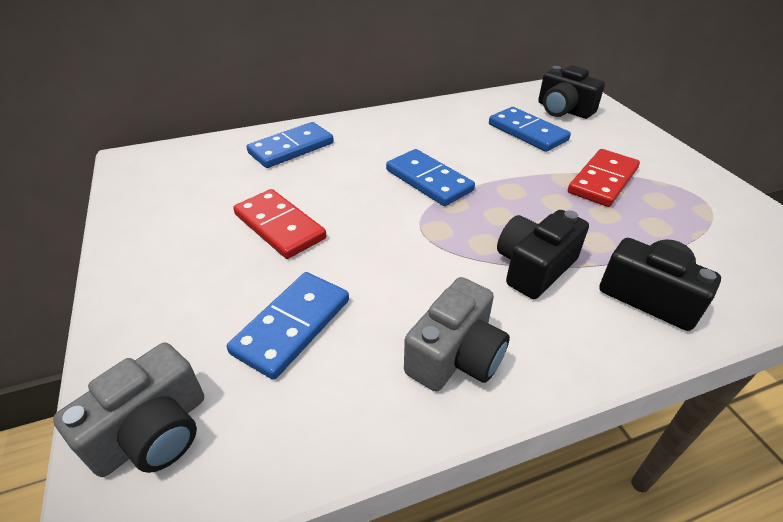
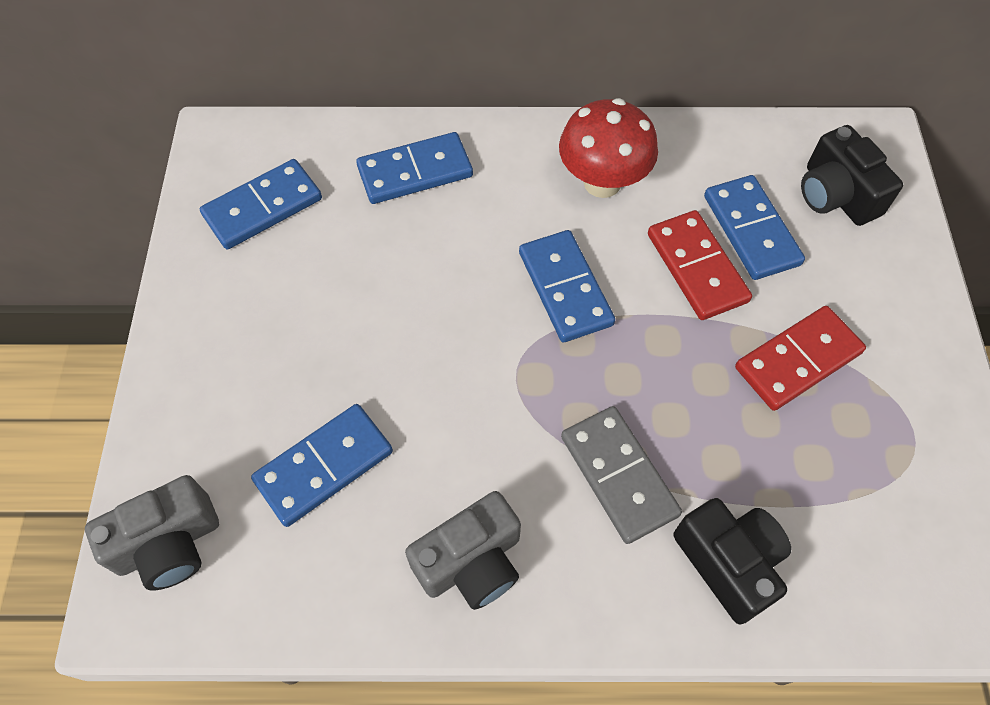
camera: 20 degrees right, 20 degrees up
red domino [233,189,326,259] -> red domino moved to [648,210,752,320]
black camera [497,210,589,299] -> grey domino [561,406,682,544]
none -> blue domino [200,159,322,249]
none -> red mushroom [559,98,658,198]

